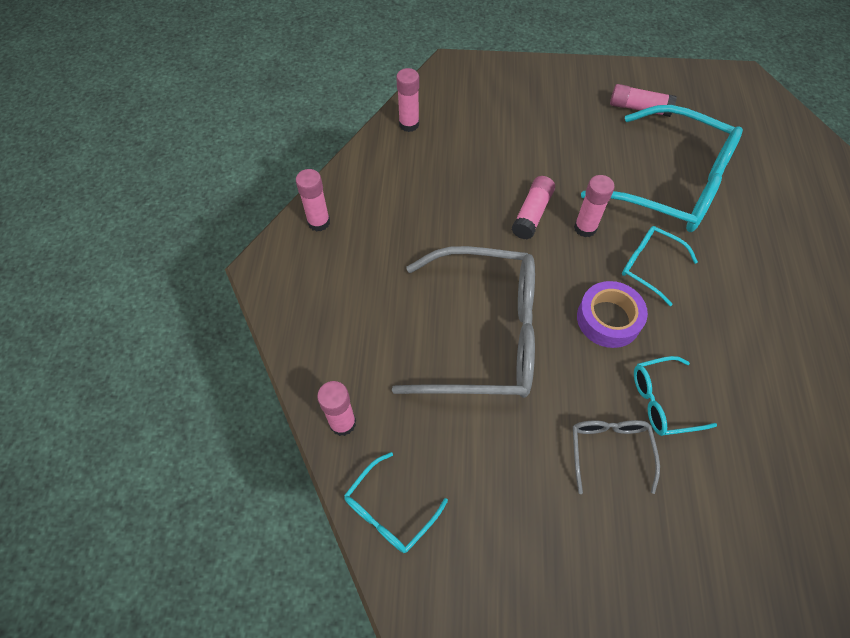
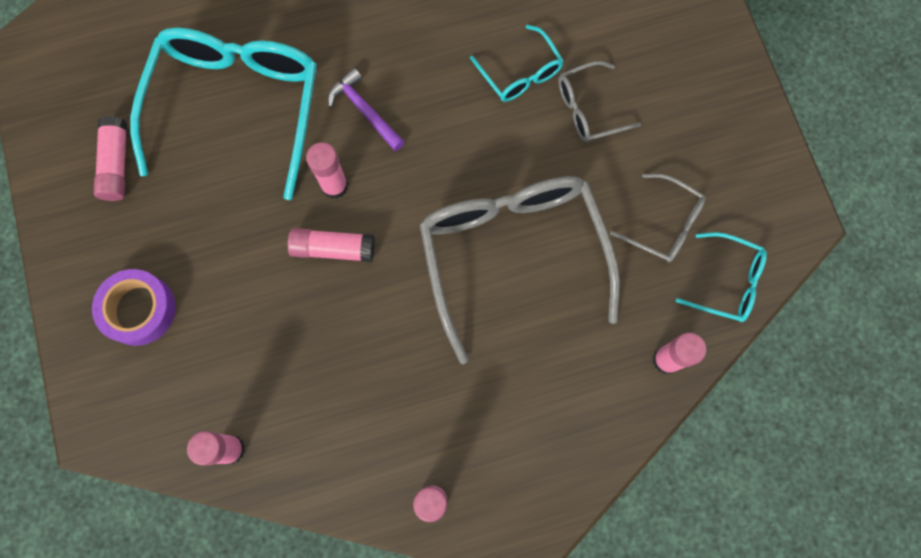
camera: 110 degrees left, 15 degrees up
purple tape [577,281,648,348] -> purple tape moved to [92,269,176,346]
turquoise glasses [622,226,698,306] -> purple hammer [328,68,405,151]
none -> grey glasses [610,174,706,262]

